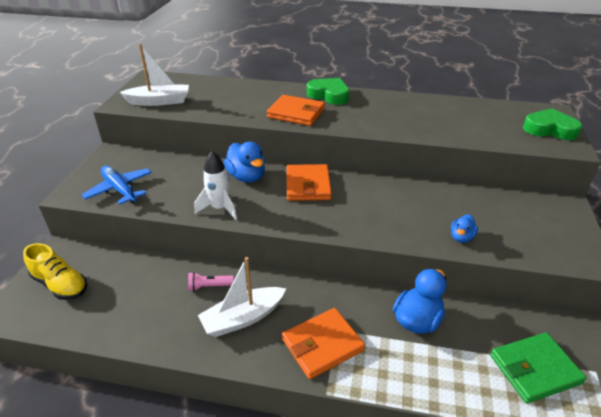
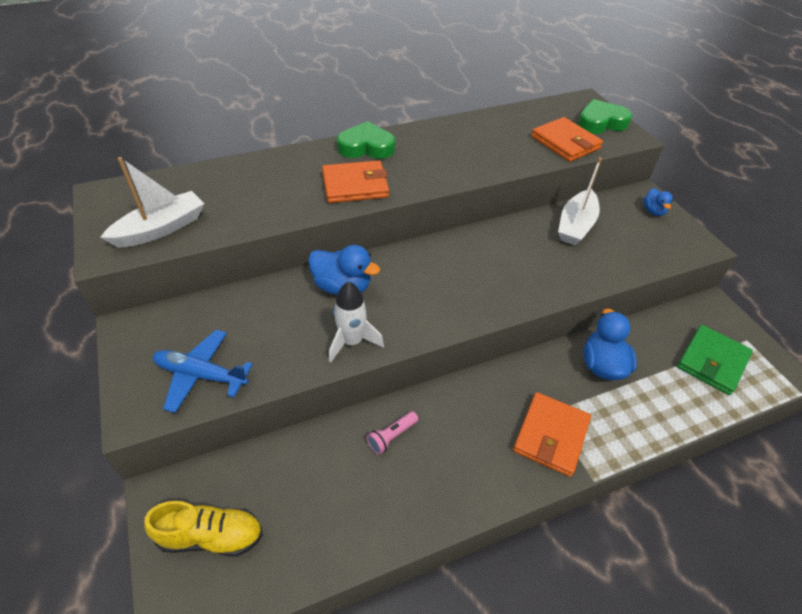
camera: 35 degrees left, 10 degrees up
white boat [198,257,286,337] -> white boat moved to [558,157,602,245]
orange wallet [286,164,332,201] -> orange wallet moved to [531,117,603,162]
blue duck [451,215,478,243] -> blue duck moved to [643,188,673,216]

